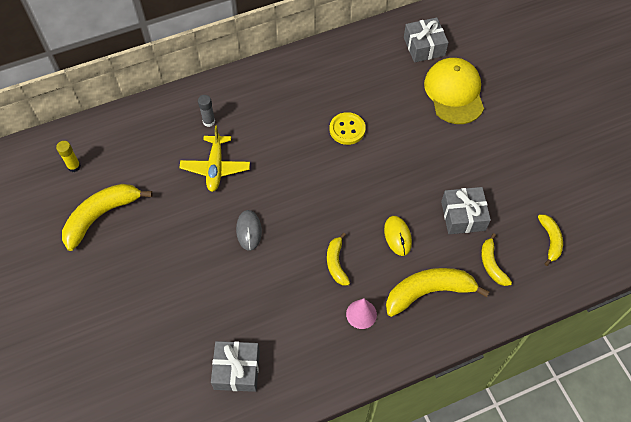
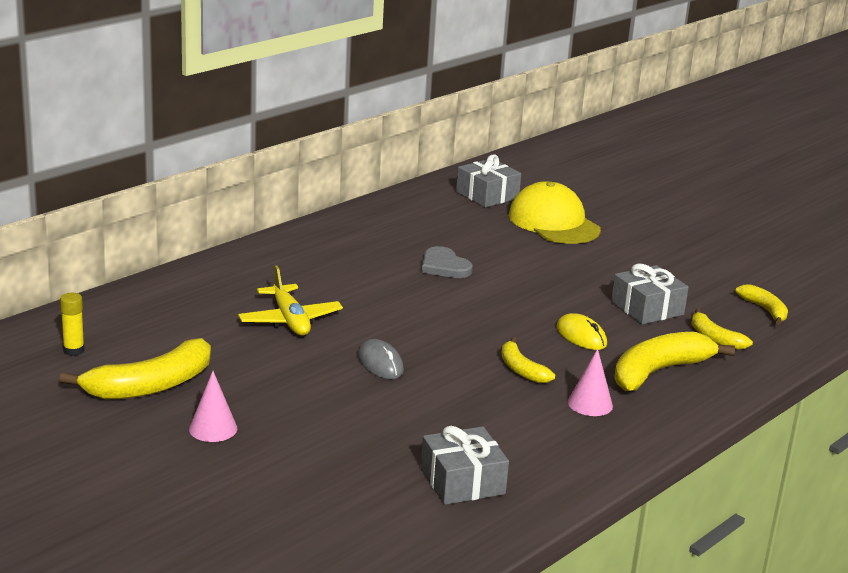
camera: 25 degrees left, 35 degrees down
yellow banana [62,184,153,251] -> yellow banana turned 150 degrees counterclockwise [59,338,211,399]
grey glue stick [198,95,215,127] -> none
yellow button [330,112,366,145] -> grey heart [422,246,473,278]
none -> pink cone [189,371,237,442]

